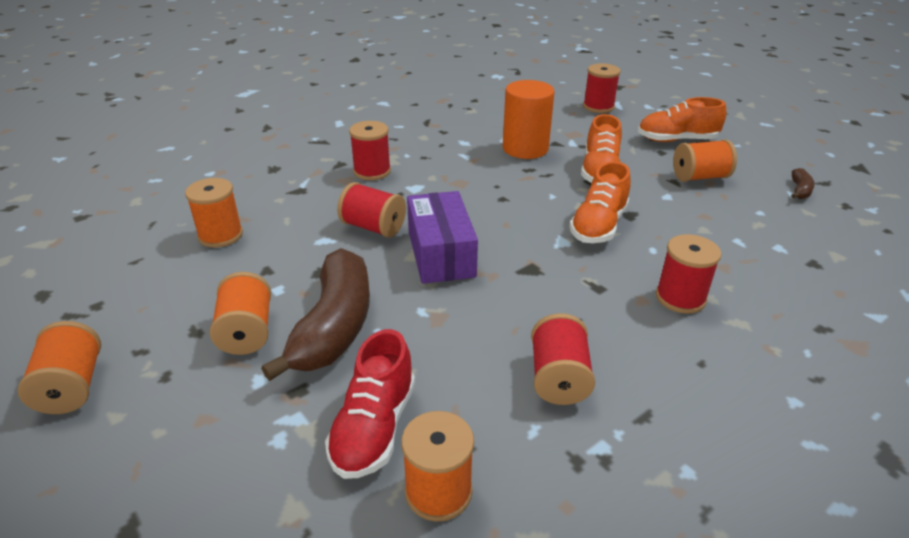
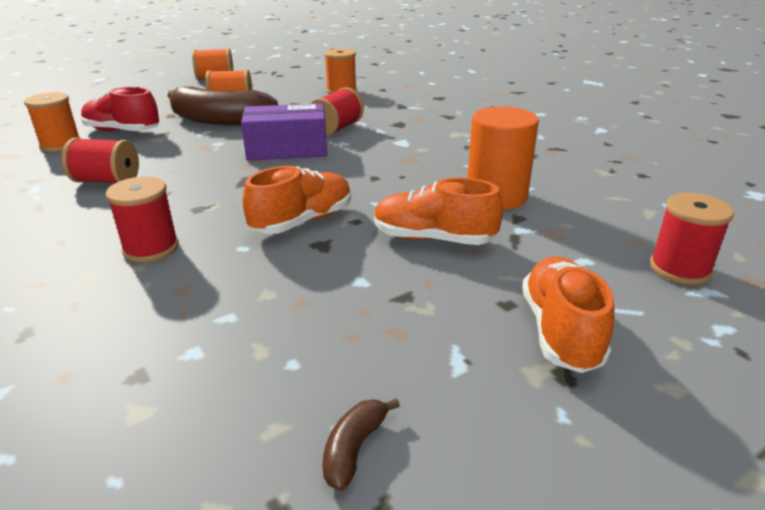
camera: 95 degrees right, 5 degrees down
red spool [349,121,391,180] -> none
orange shoe [569,161,631,243] -> orange shoe turned 105 degrees clockwise [242,166,351,234]
orange spool [673,139,737,182] -> none
brown banana [791,168,815,199] -> brown banana turned 90 degrees clockwise [323,398,400,491]

